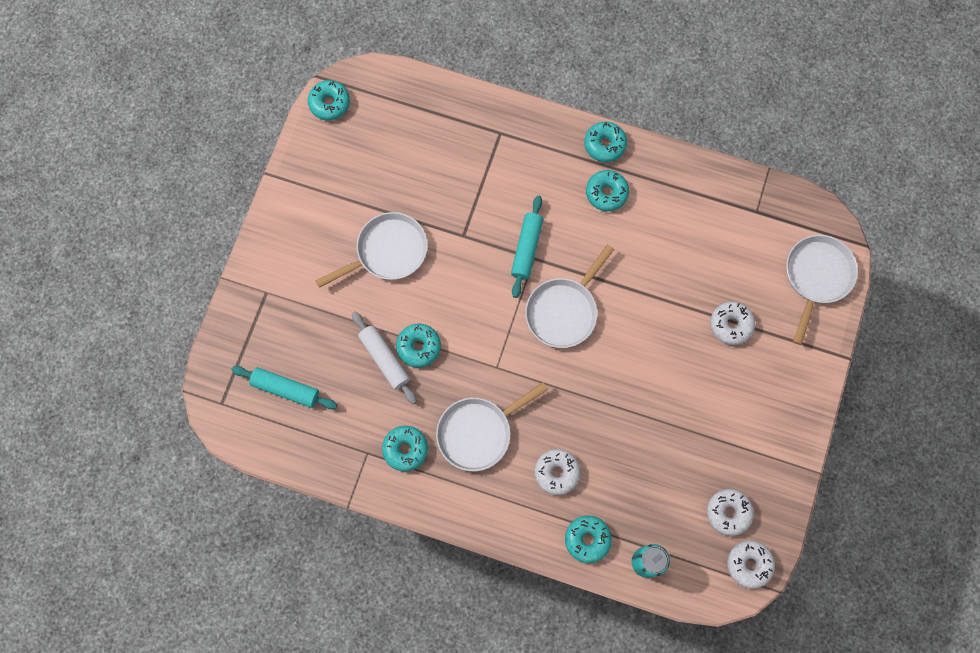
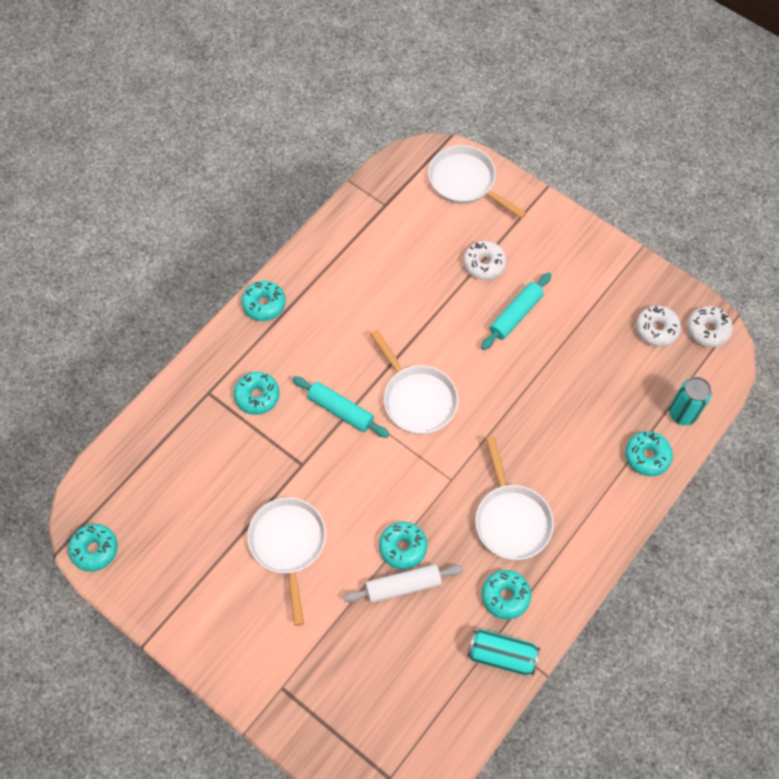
camera: 70 degrees left, 10 degrees down
turquoise rolling pin [231,366,337,409] -> turquoise rolling pin moved to [481,273,551,350]
white donut [535,449,581,495] -> none
turquoise donut [586,170,629,211] -> turquoise donut moved to [234,372,280,415]
none -> turquoise can [467,629,540,676]

